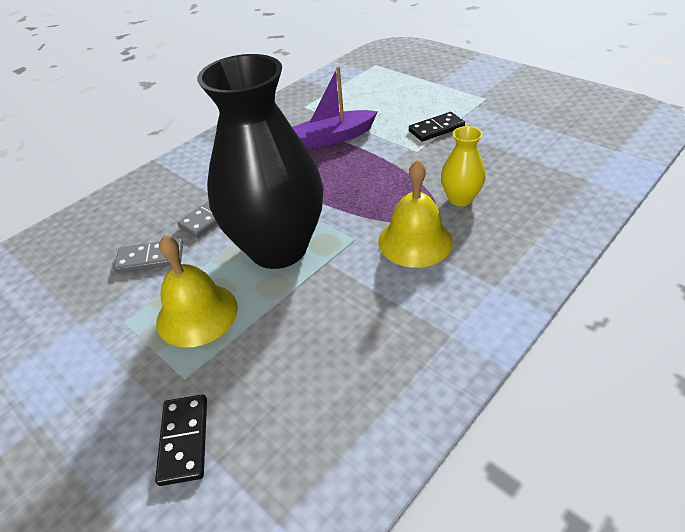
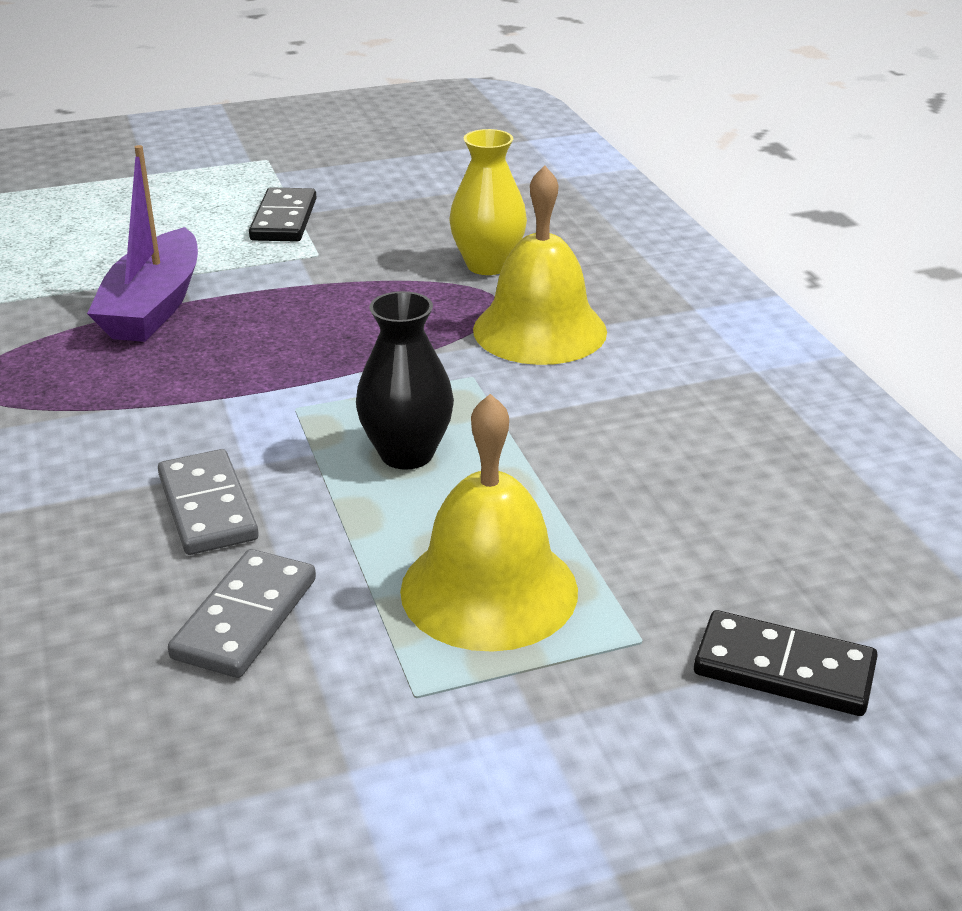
camera: 65 degrees left, 10 degrees down
black vase [197,54,324,269] -> black vase [356,291,454,470], size x0.43

